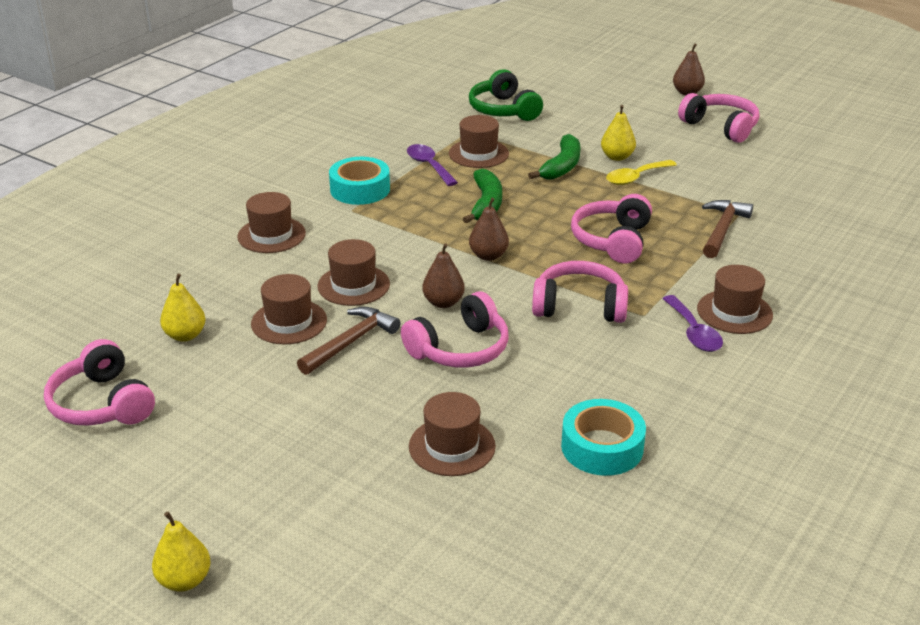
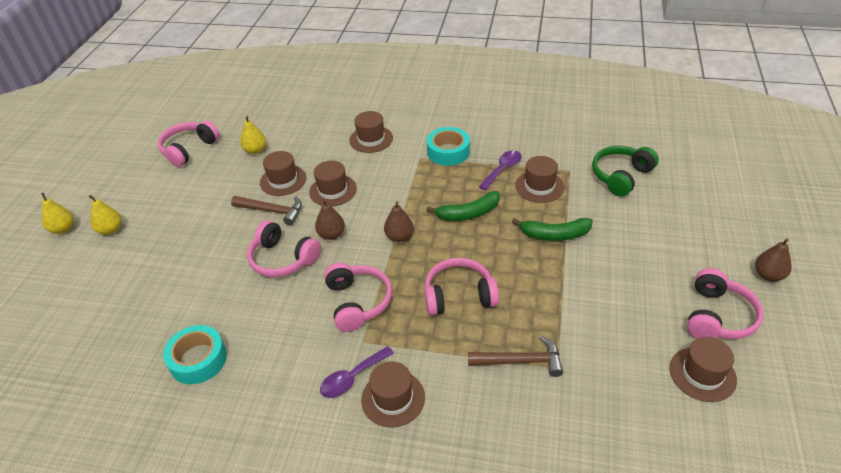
camera: 70 degrees right, 10 degrees up
brown hat [409,392,496,476] -> brown hat moved to [670,337,737,402]
yellow pear [601,105,636,161] -> yellow pear moved to [89,195,121,235]
yellow spoon [606,160,677,185] -> none

